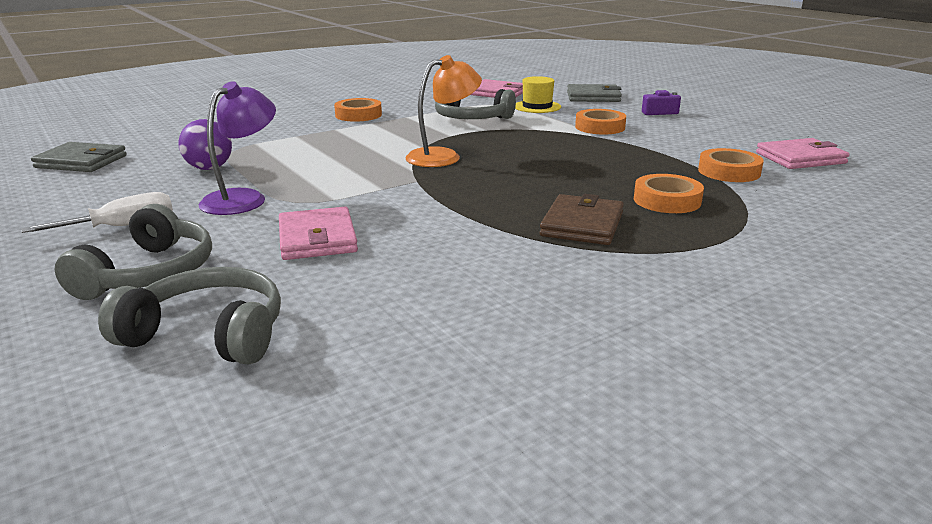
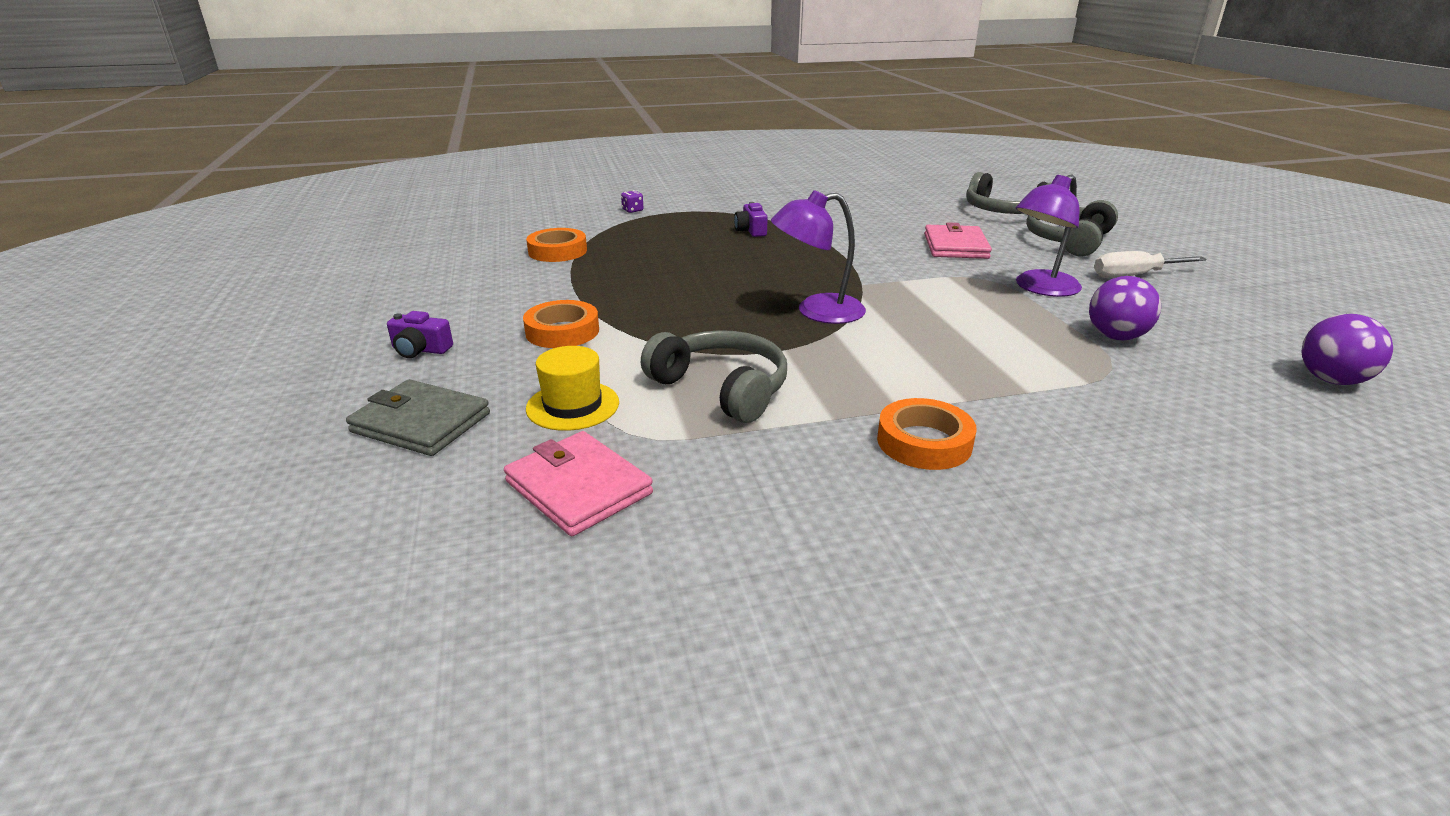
camera: 160 degrees left, 5 degrees up
grey wallet [31,142,127,172] -> purple ball [1301,314,1393,385]
orange lamp [405,55,482,167] -> purple lamp [771,190,866,324]
brown wallet [540,194,624,245] -> purple camera [734,202,768,237]
orange tape [634,174,704,213] -> none
pink wallet [756,138,850,169] -> none
none -> purple dice [621,190,644,213]

